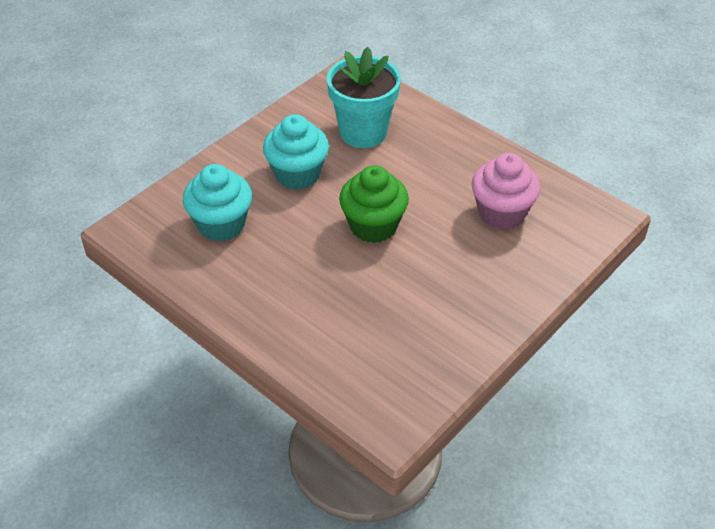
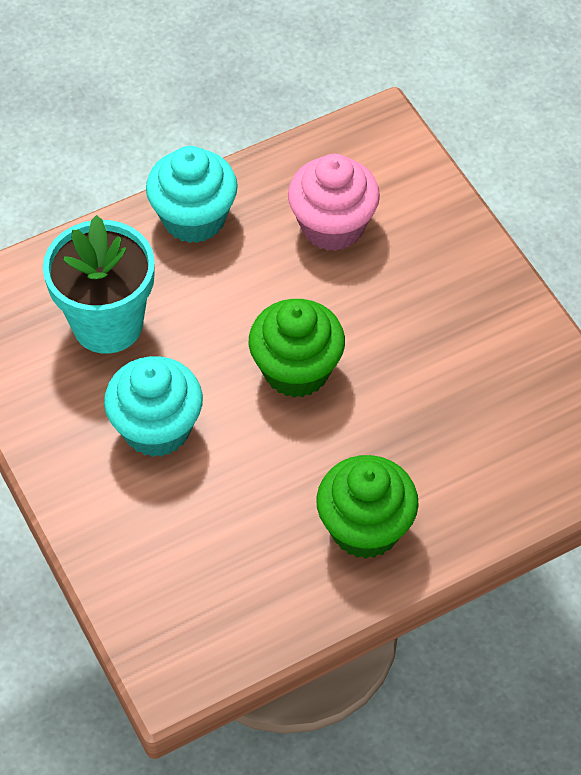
camera: 70 degrees left, 10 degrees up
turquoise cupcake [183,164,252,241] -> turquoise cupcake moved to [146,146,238,243]
none -> green cupcake [316,455,419,559]

